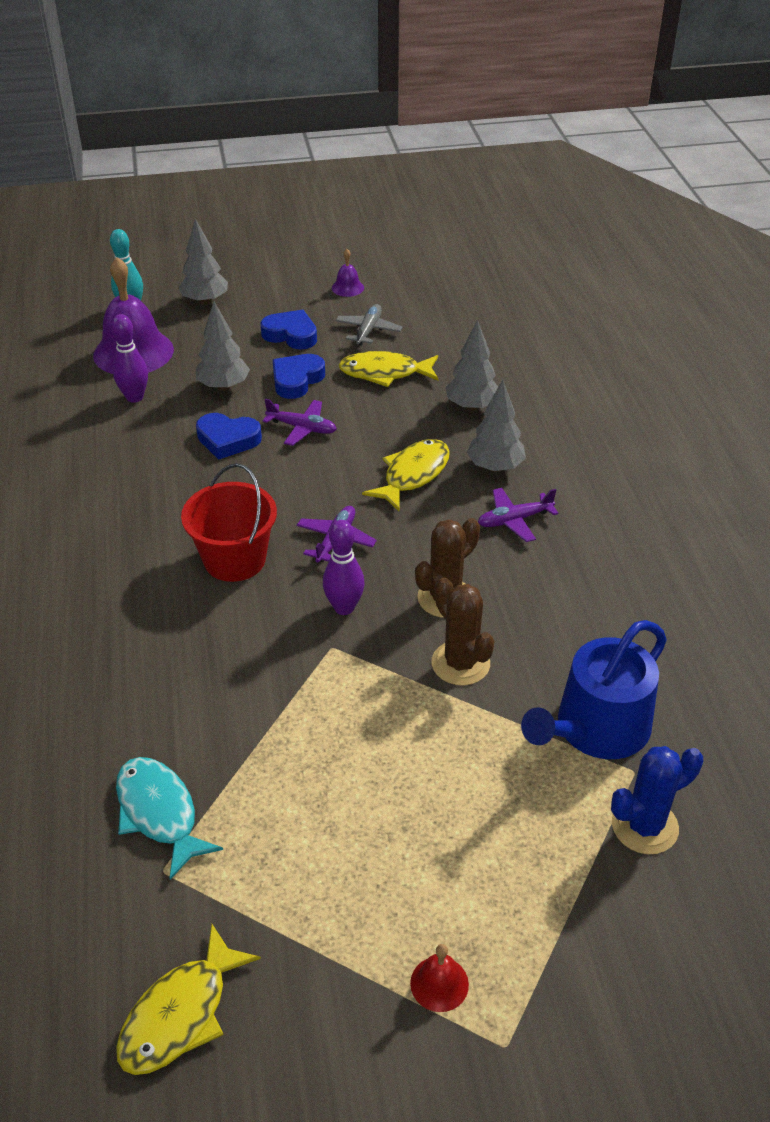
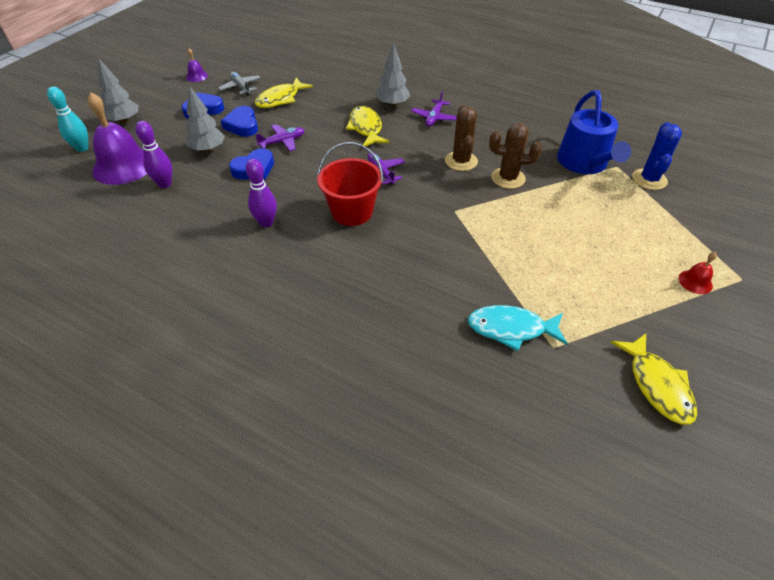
camera: 50 degrees left, 5 degrees up
purple bowling pin [323,520,364,615] -> purple bowling pin moved to [246,159,277,227]
grey tree [445,320,498,411] -> none

